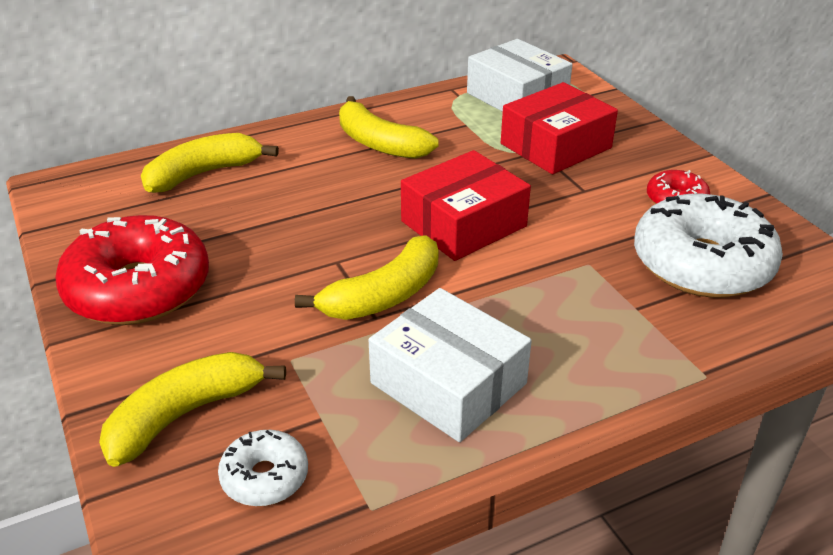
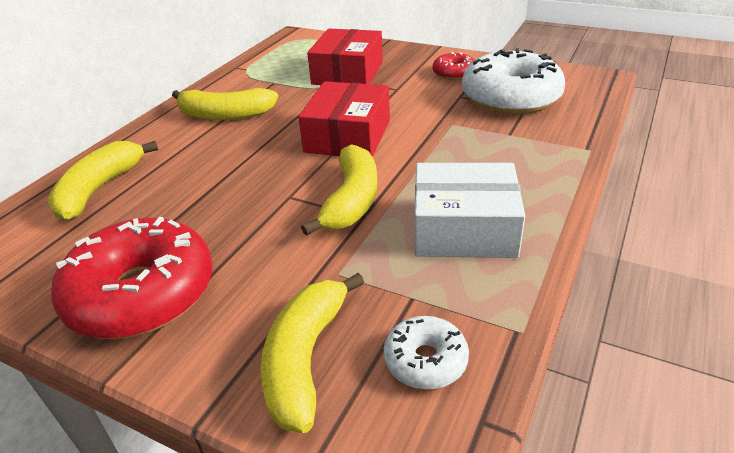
camera: 35 degrees left, 0 degrees up
white box [467,39,572,112] -> none

